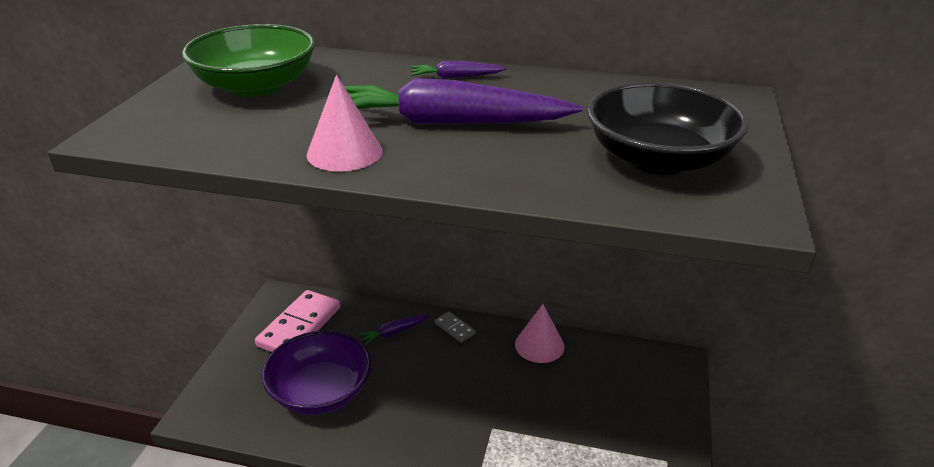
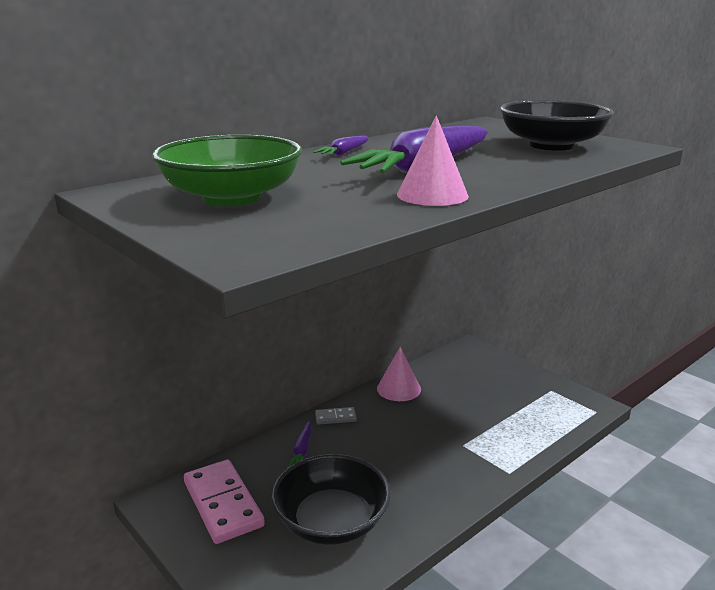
camera: 55 degrees left, 10 degrees down
purple bowl [262,330,371,415] -> black bowl [271,454,391,545]

